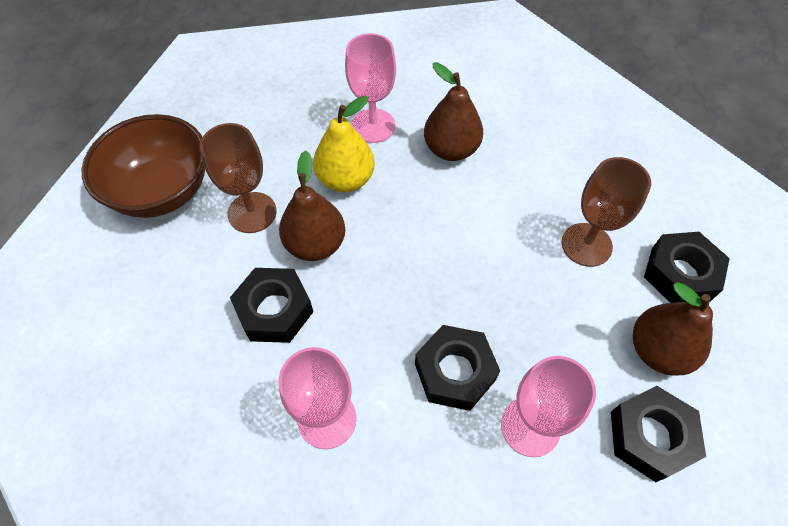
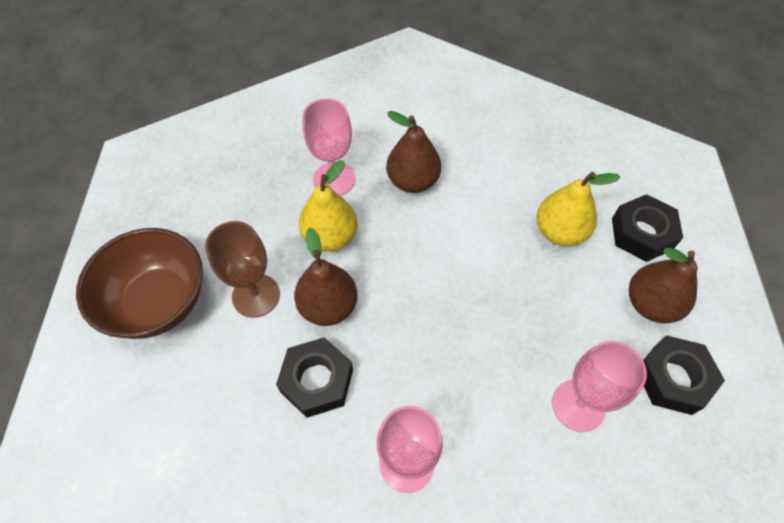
camera: 20 degrees left, 0 degrees up
black nut [415,325,500,411] -> none
brown goblet [561,157,651,267] -> yellow pear [537,172,621,246]

